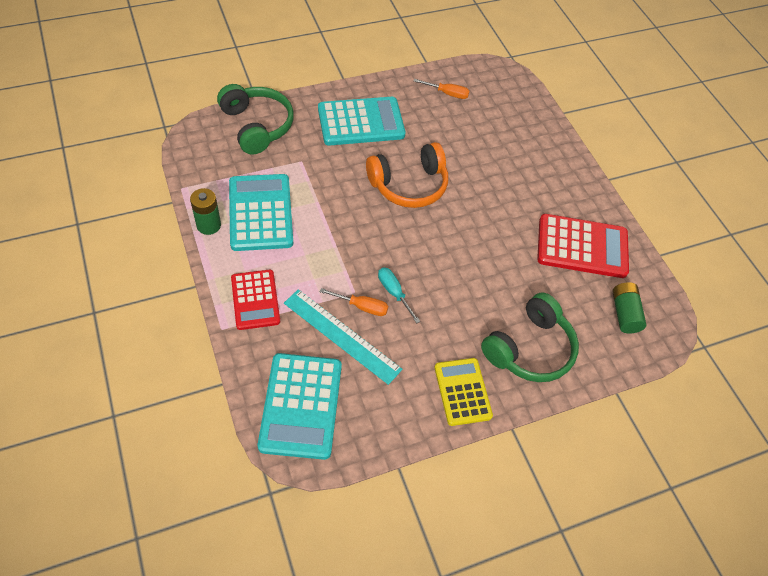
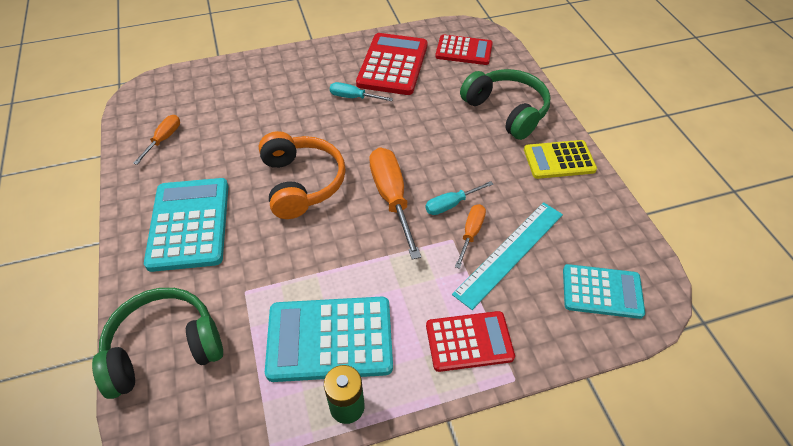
camera: 80 degrees left, 5 degrees down
turquoise calculator [258,353,342,460] -> turquoise calculator [563,264,645,319], size x0.66
green battery [612,282,647,334] -> red calculator [435,34,493,65]
none -> turquoise screwdriver [330,82,393,101]
none -> orange screwdriver [369,147,421,260]

